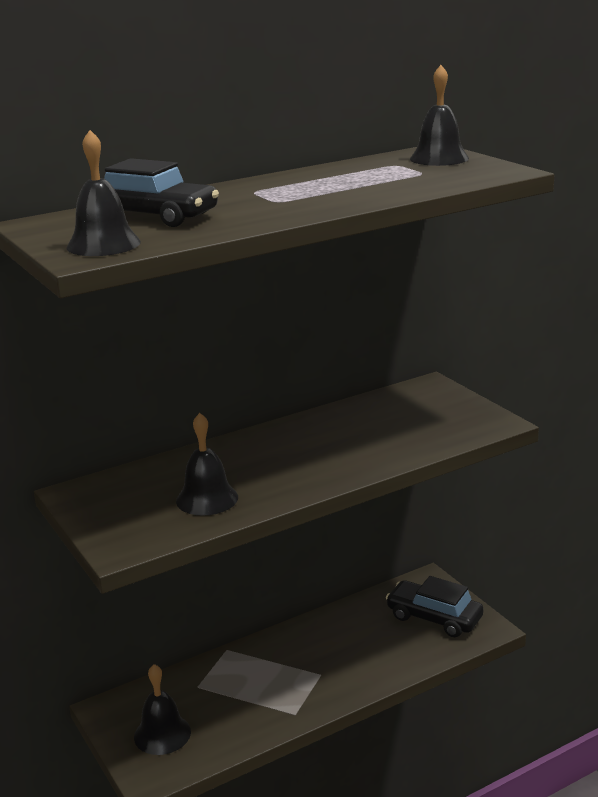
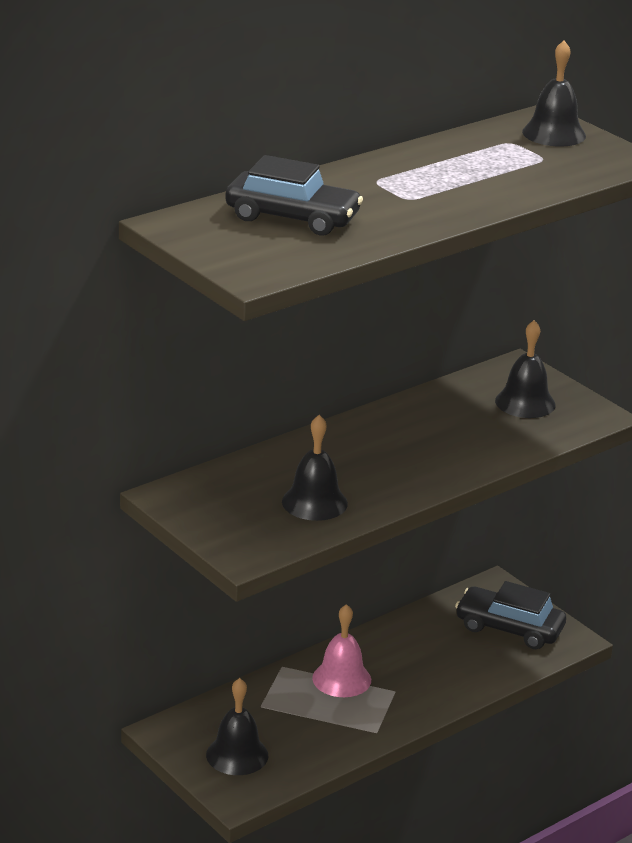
camera: 10 degrees left, 5 degrees up
black bell [66,130,141,256] -> black bell moved to [495,320,556,418]
none -> pink bell [312,604,371,697]

